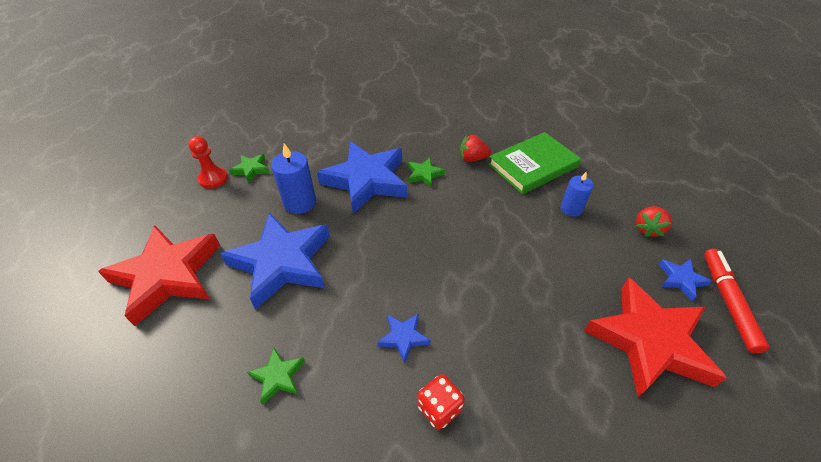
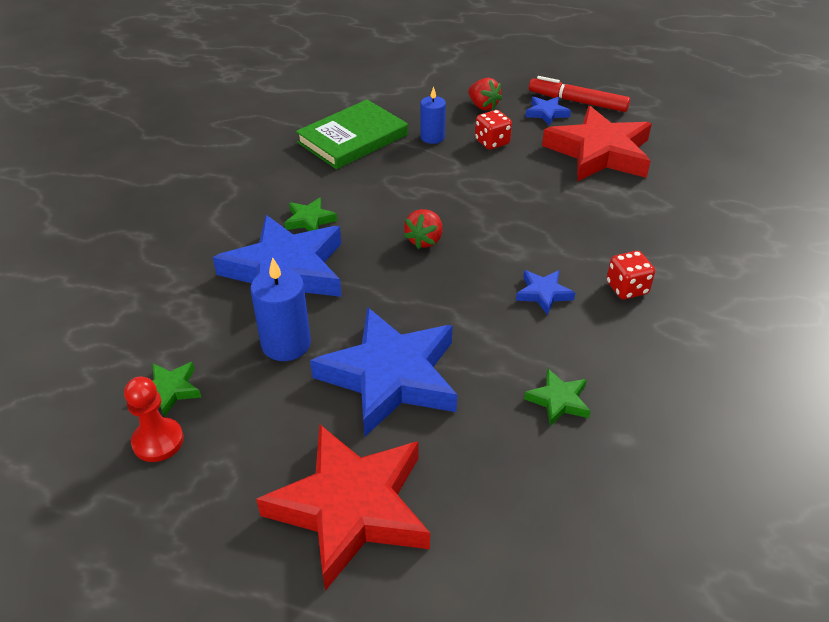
camera: 70 degrees left, 5 degrees down
red strawberry [460,135,491,162] -> red strawberry moved to [404,209,442,249]
green book [488,132,581,194] -> green book turned 60 degrees clockwise [296,100,408,169]
none -> red dice [475,110,512,150]

